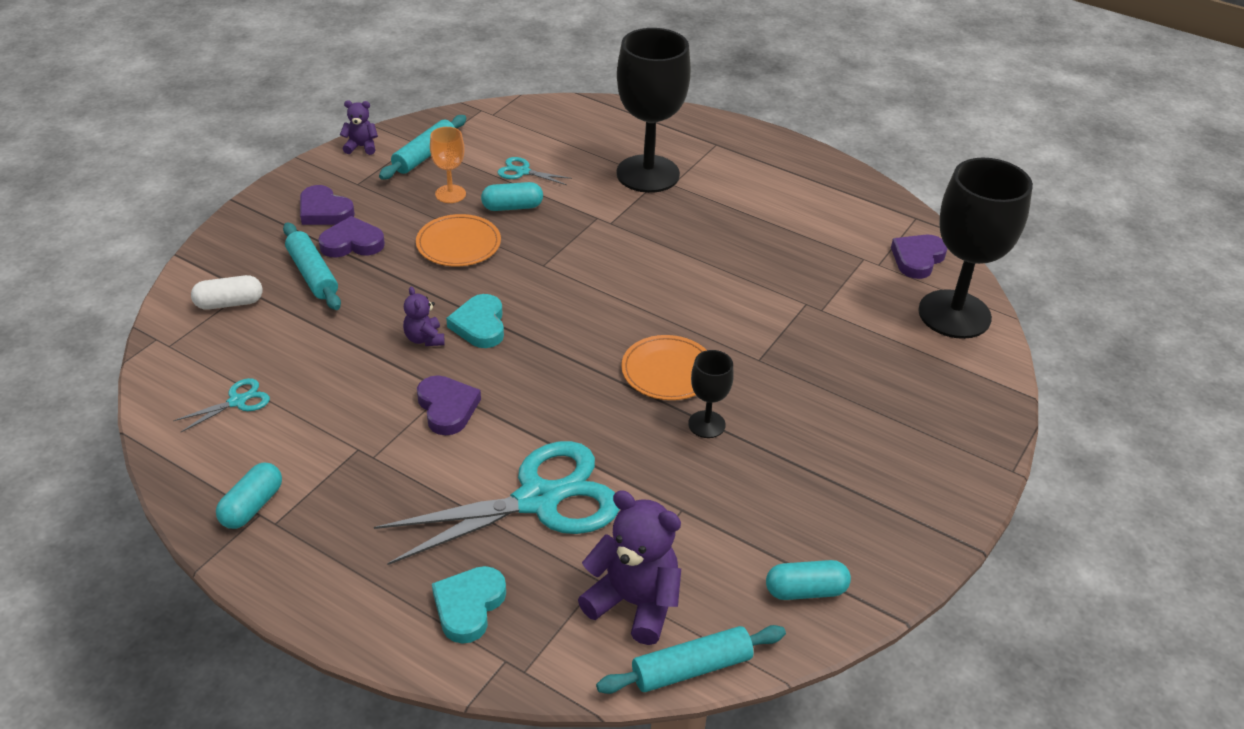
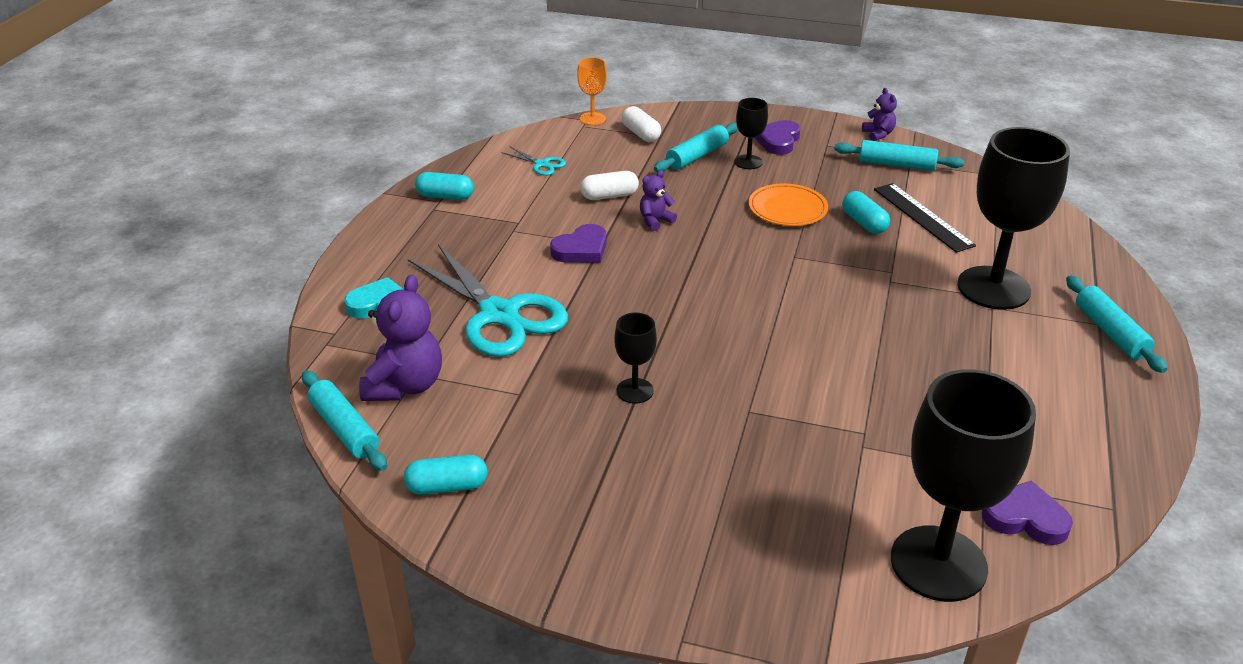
camera: 75 degrees right, 5 degrees down
purple heart [318,216,385,258] -> black goblet [734,98,768,169]
orange goblet [430,127,466,203] -> orange goblet moved to [577,57,607,125]
turquoise heart [446,294,504,348] -> none
turquoise scissors [498,157,572,185] -> black ruler [874,183,976,253]
orange plate [621,335,707,400] -> none
turquoise capsule [766,560,851,600] -> turquoise capsule turned 75 degrees counterclockwise [404,455,488,495]
none -> white capsule [580,171,639,200]
none -> turquoise rolling pin [1066,276,1167,373]

